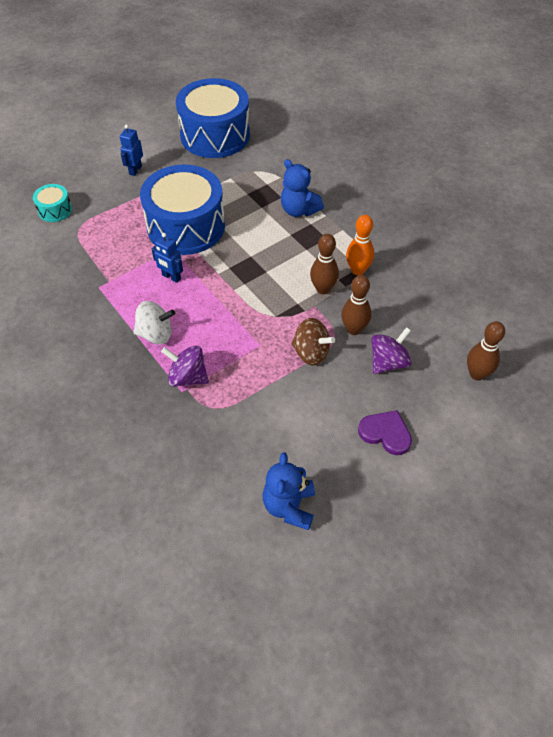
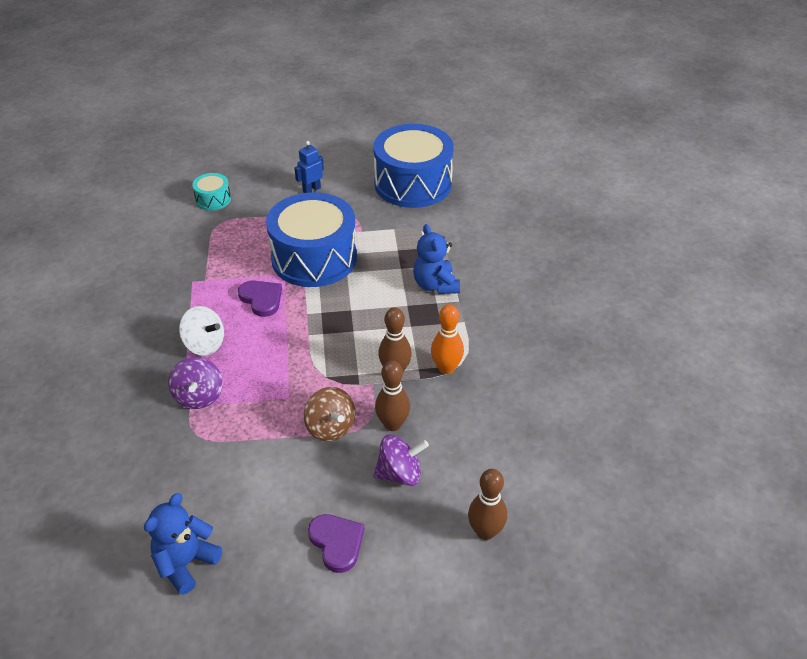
camera: 30 degrees right, 10 degrees down
blue robot [152,233,183,283] -> purple heart [238,280,282,317]
purple spinning top [161,346,209,387] -> purple spinning top turned 150 degrees counterclockwise [168,357,222,409]

